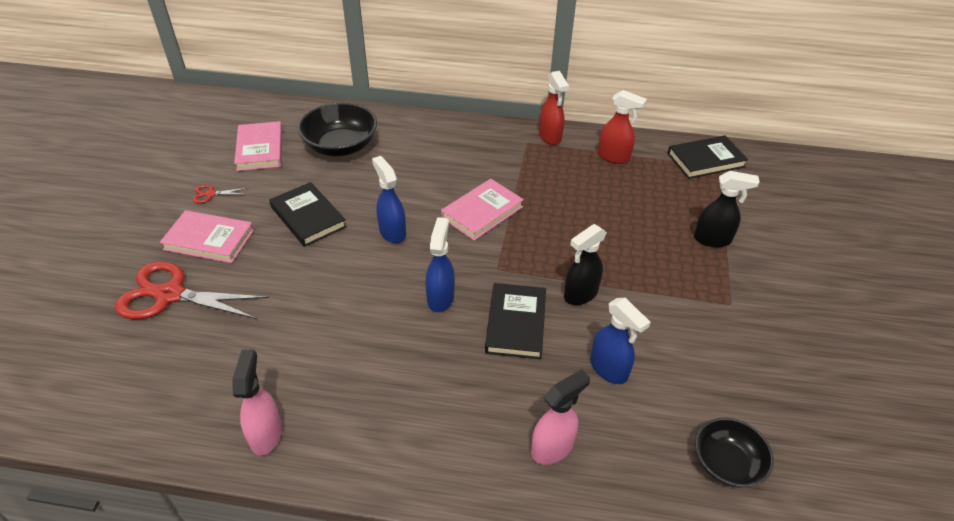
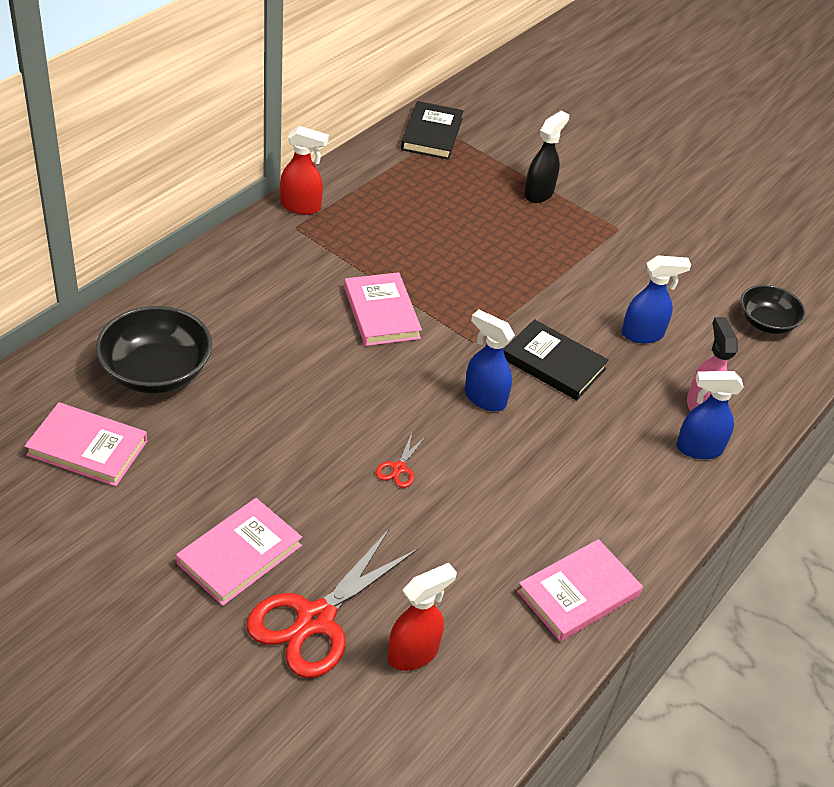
camera: 65 degrees left, 0 degrees up
red scissors [193,185,247,203] -> red scissors moved to [376,433,426,488]
pink spray bottle [232,350,282,456] -> pink book [517,539,643,642]
black book [269,182,347,247] -> none
blue spray bottle [372,156,406,243] -> blue spray bottle moved to [677,371,744,459]
black spray bottle [564,224,607,305] -> none
red spray bottle [598,90,647,164] -> red spray bottle moved to [388,563,457,671]

